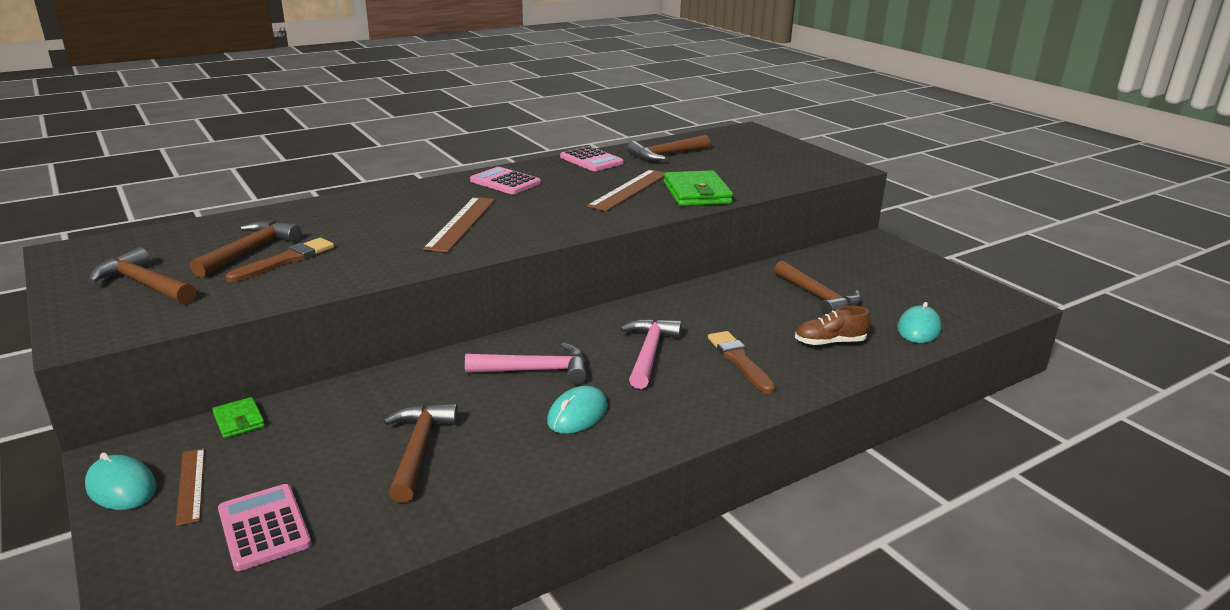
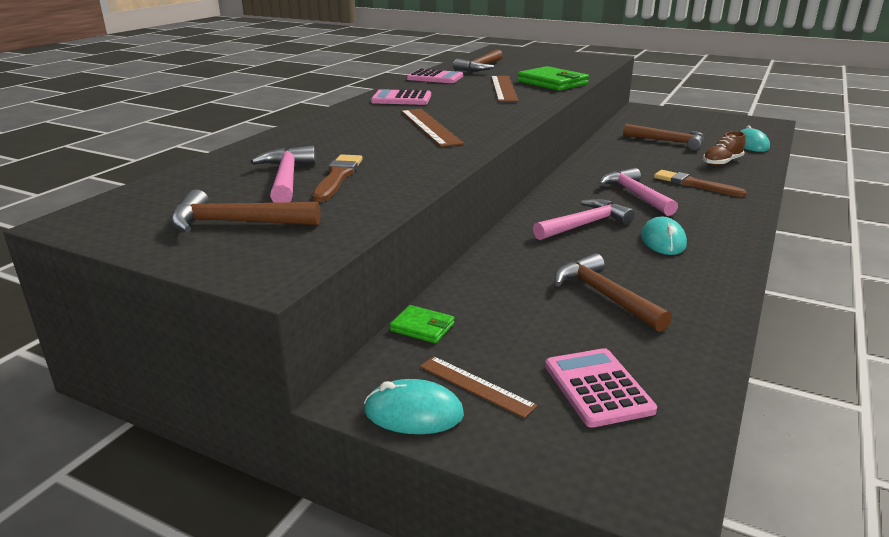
camera: 30 degrees left, 0 degrees up
brown hammer [190,221,301,278] -> pink hammer [251,145,316,203]
pink calculator [218,484,311,571] -> pink calculator turned 45 degrees clockwise [545,348,657,428]

